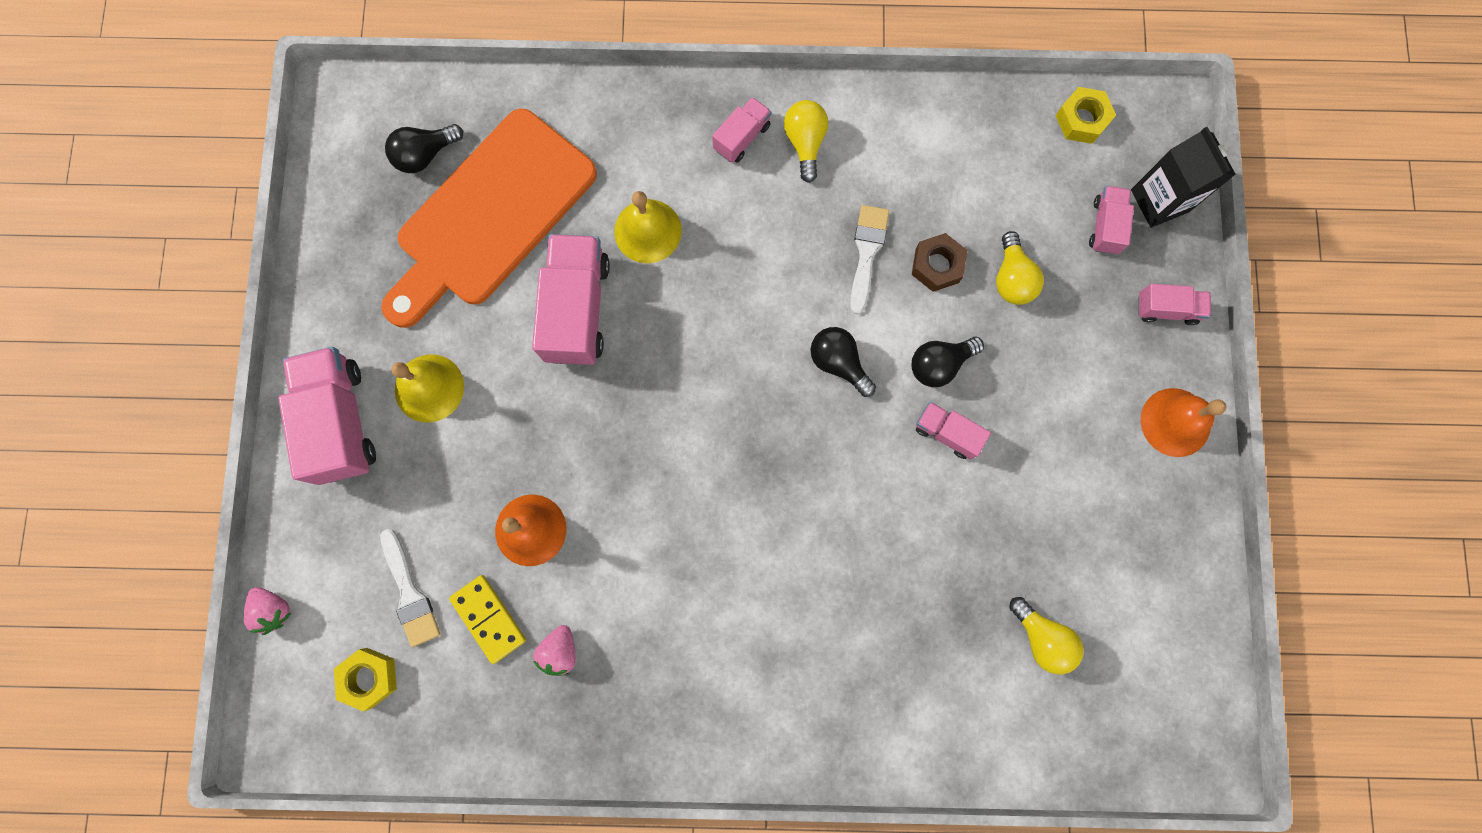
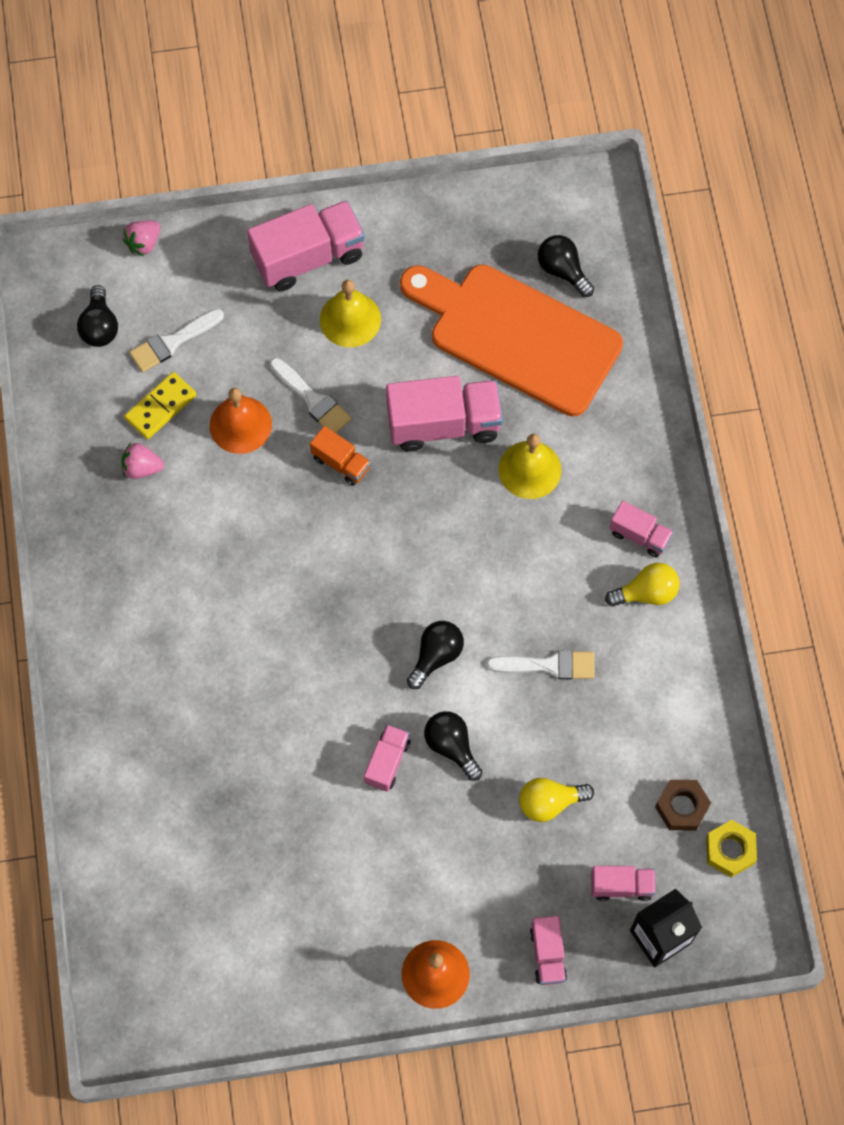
camera: 80 degrees right, 10 degrees down
yellow nut [334,648,397,712] -> black light bulb [77,285,118,347]
brown nut [912,233,968,292] -> brown nut moved to [655,780,711,830]
yellow light bulb [1009,597,1084,674] -> none
none -> white brush [270,358,352,433]
none -> orange truck [310,426,371,486]

